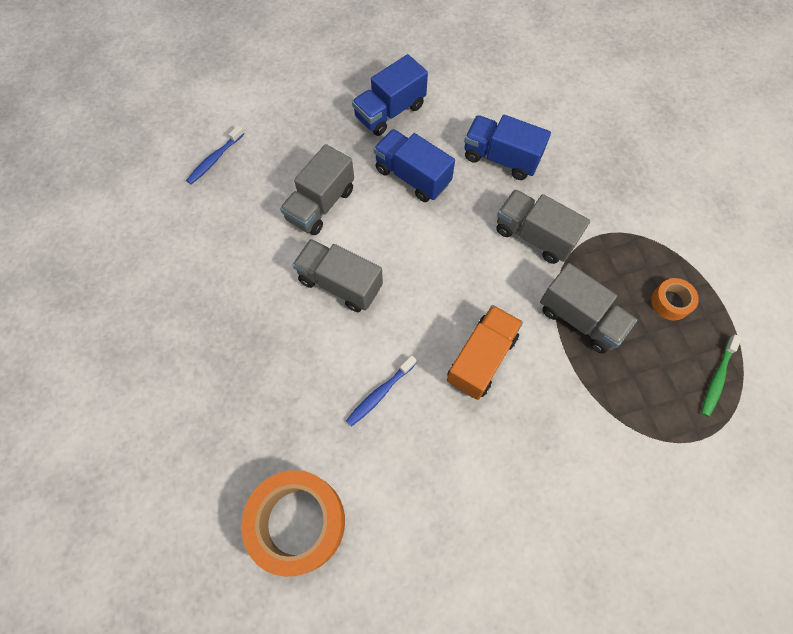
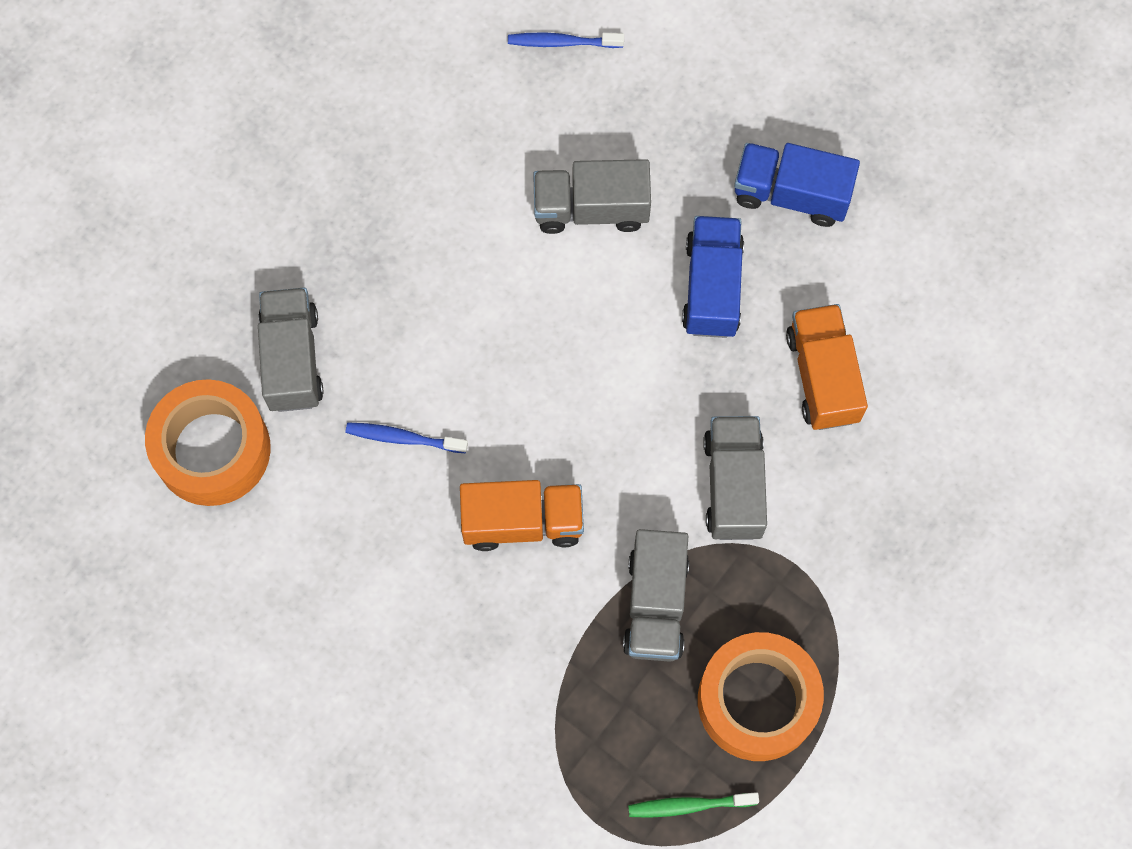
camera: 55 degrees right, 5 degrees up
grey truck [293,239,383,312] -> grey truck moved to [258,288,324,412]
blue truck [464,115,551,180] -> orange truck [786,304,868,430]
orange tape [651,278,699,321] -> orange tape [698,632,824,761], size x2.10

